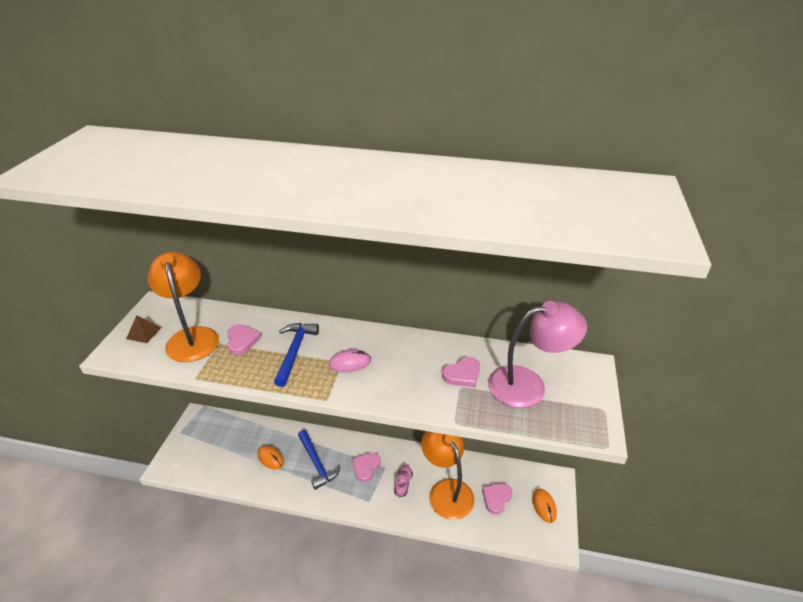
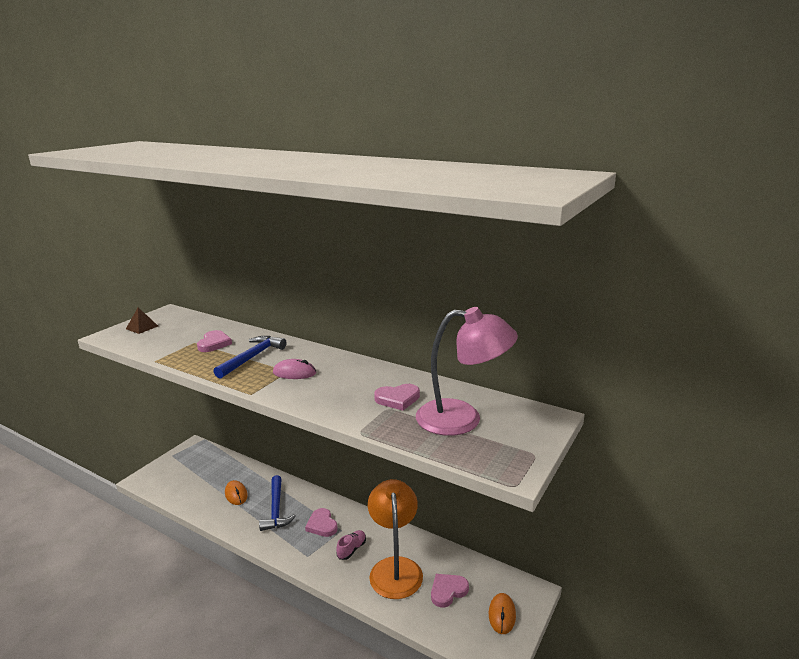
camera: 20 degrees right, 15 degrees down
orange lamp [148,252,219,362] -> none
pink heart [353,453,381,482] -> pink heart turned 75 degrees counterclockwise [305,508,338,537]

